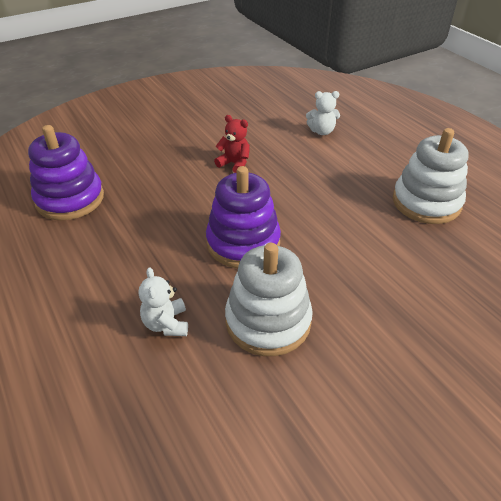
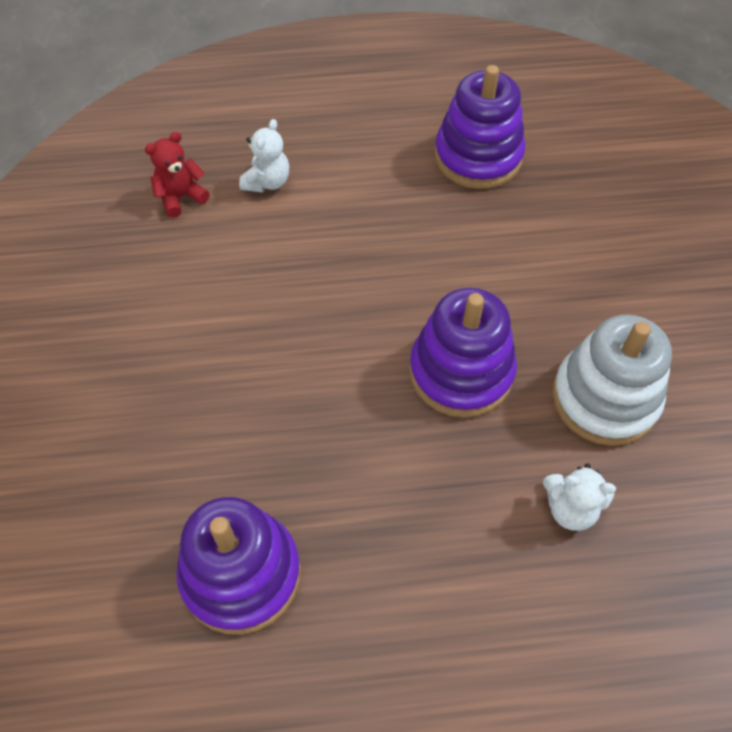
camera: 65 degrees left, 15 degrees up
red teddy bear [214,115,250,173] -> red teddy bear moved to [145,132,210,218]
white stacking toy [393,128,469,224] -> purple stacking toy [434,65,525,189]

